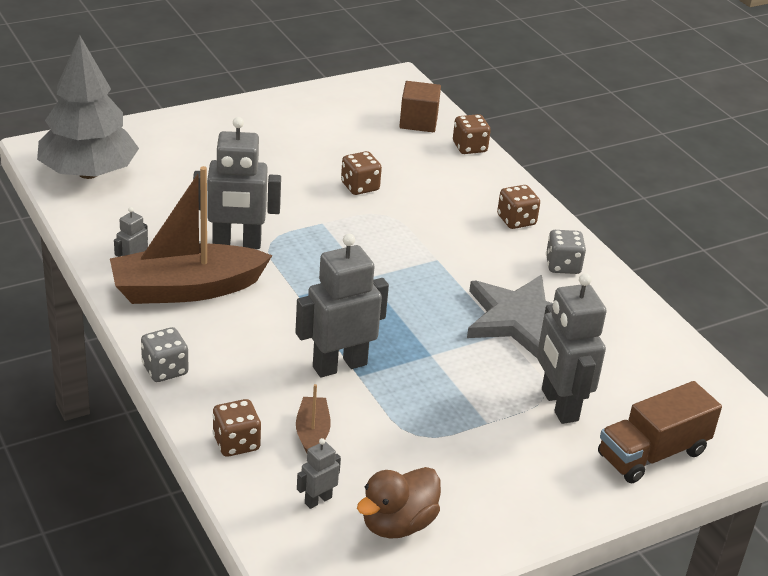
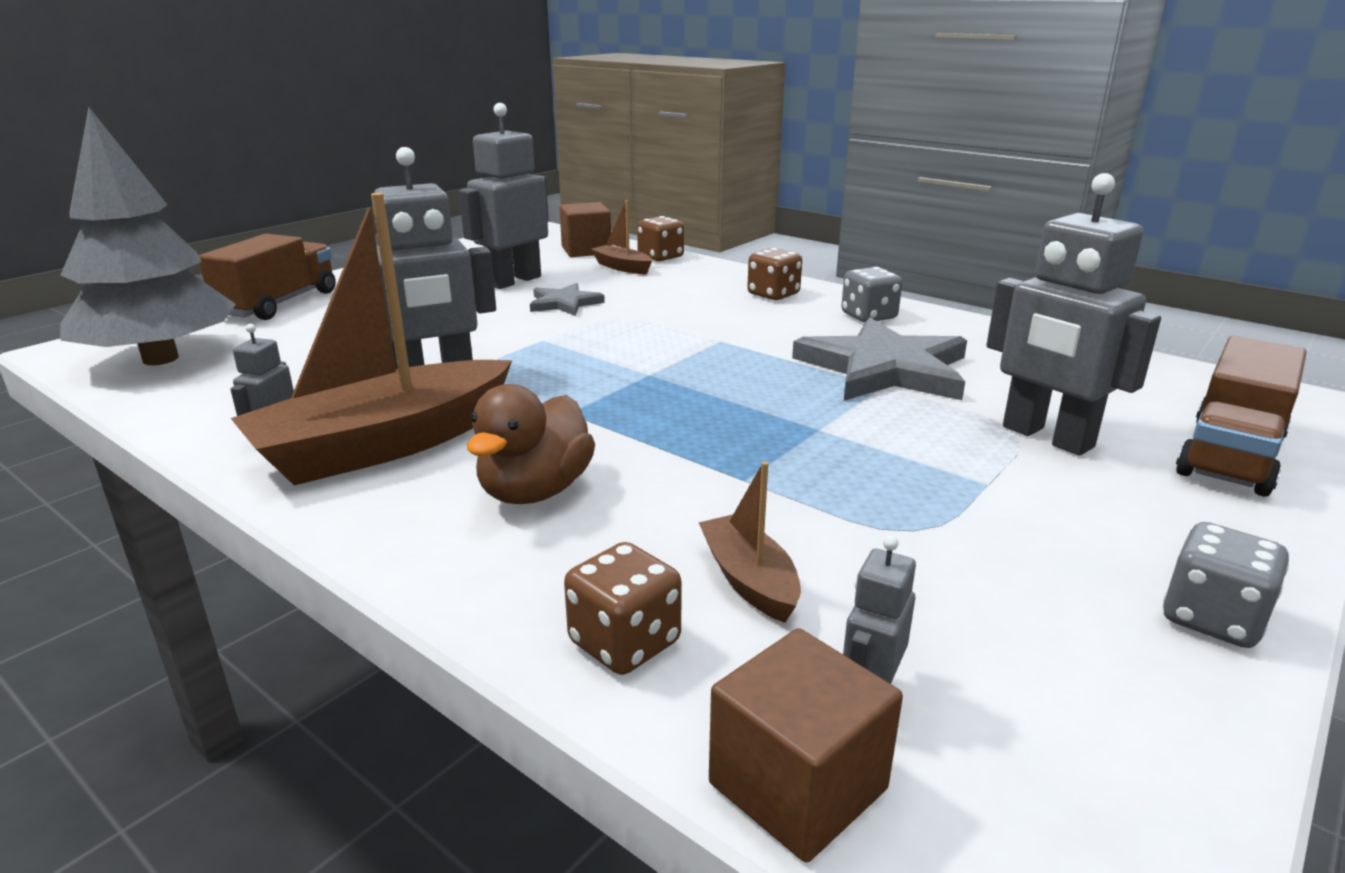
camera: 20 degrees left, 10 degrees down
grey dice [141,327,188,382] -> grey dice moved to [1163,522,1289,648]
grey robot [295,234,389,377] -> grey robot moved to [459,103,549,289]
brown dice [341,151,382,195] -> grey star [530,283,605,316]
brown duck [357,467,441,539] -> brown duck moved to [467,384,595,504]
none -> brown truck [199,234,336,320]
none -> brown boat [591,200,652,274]
none -> brown cube [709,628,903,863]

